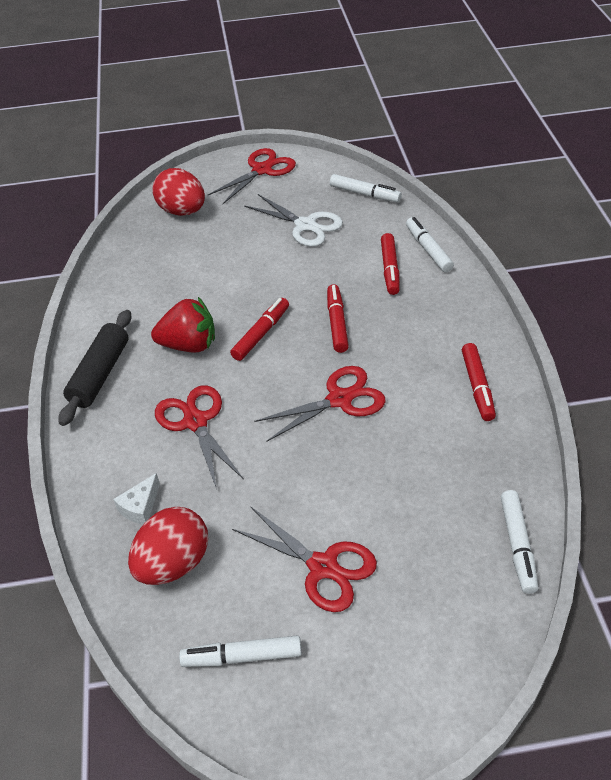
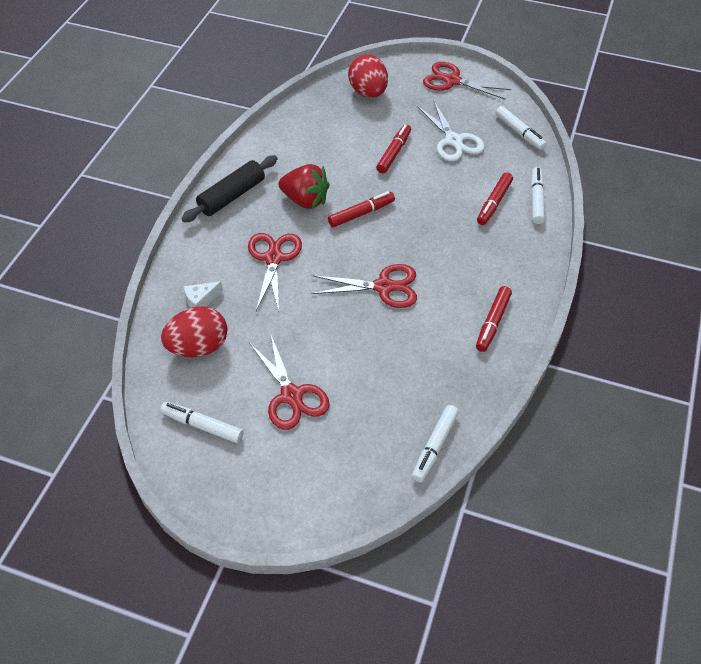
camera: 25 degrees right, 5 degrees up
red scissors [208,148,296,204] -> red scissors turned 135 degrees counterclockwise [423,62,511,100]
red marker [327,284,349,353] -> red marker moved to [376,124,411,173]

